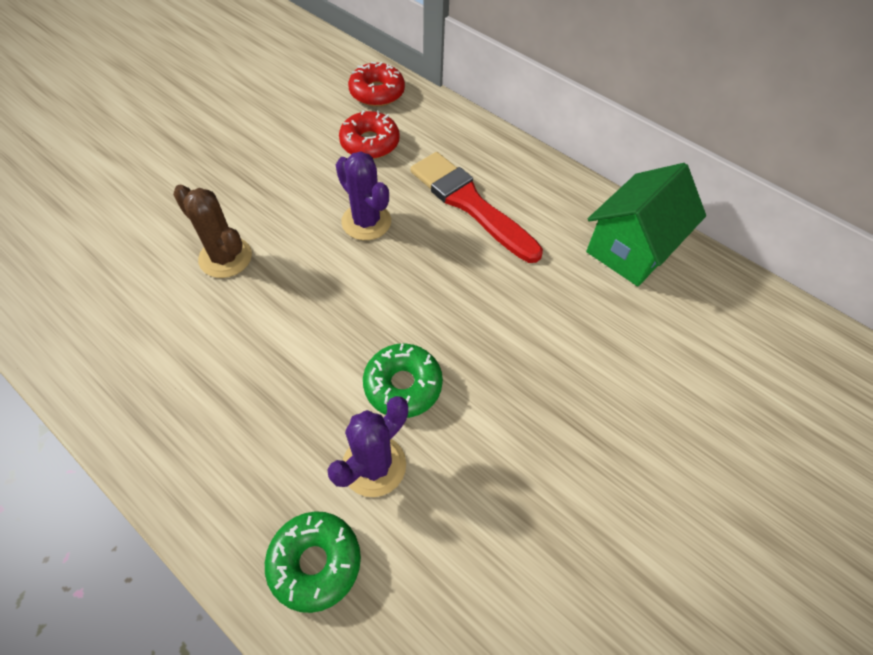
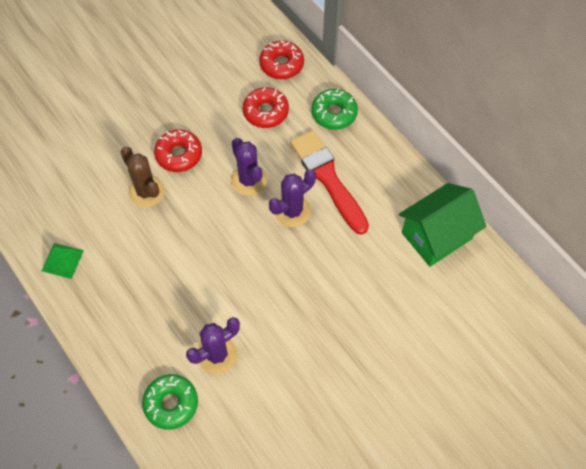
camera: 15 degrees right, 5 degrees up
green donut [363,343,443,418] -> green donut moved to [311,88,358,130]
none -> green pyramid [42,243,84,279]
none -> red donut [154,129,202,172]
none -> purple cactus [269,170,316,227]

